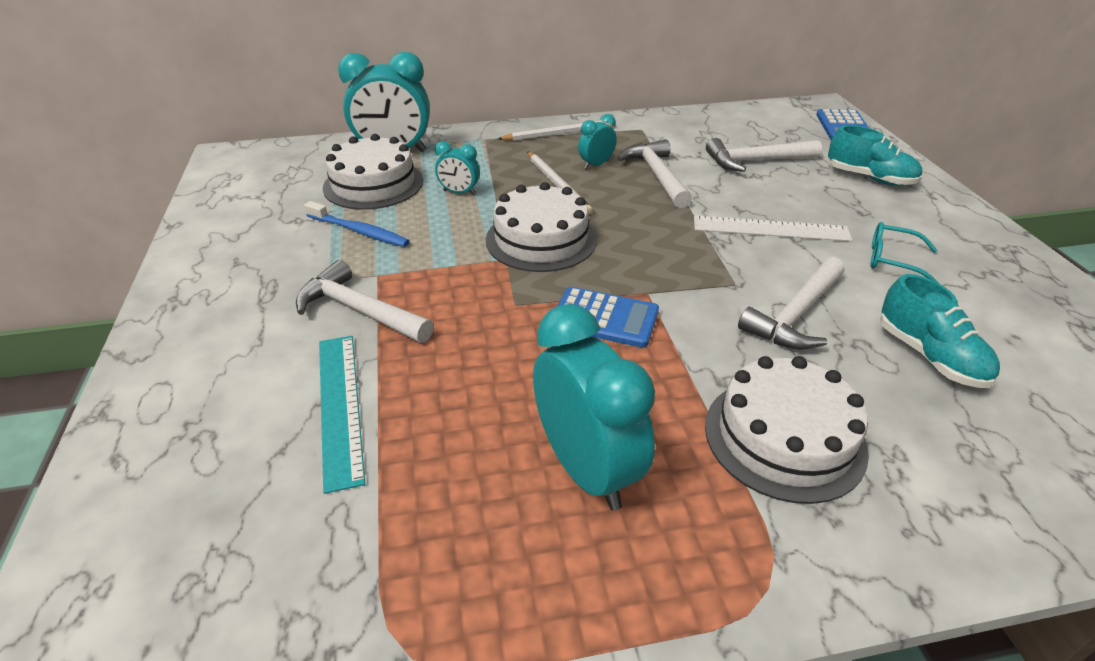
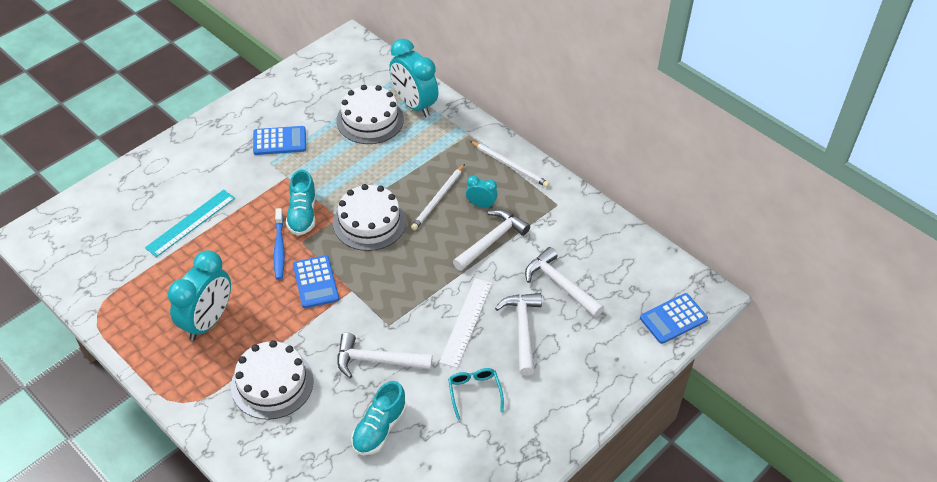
camera: 55 degrees right, 10 degrees up
white hammer [296,260,434,343] -> white hammer moved to [495,293,542,376]
blue toothbrush [304,201,410,247] -> blue toothbrush moved to [274,208,285,280]
turquoise clock [435,141,480,195] -> none
white ruler [694,216,852,242] -> white ruler turned 45 degrees clockwise [439,278,492,368]
turquoise shoe [828,125,922,186] -> turquoise shoe moved to [286,170,316,236]
none -> blue calculator [253,126,306,155]

